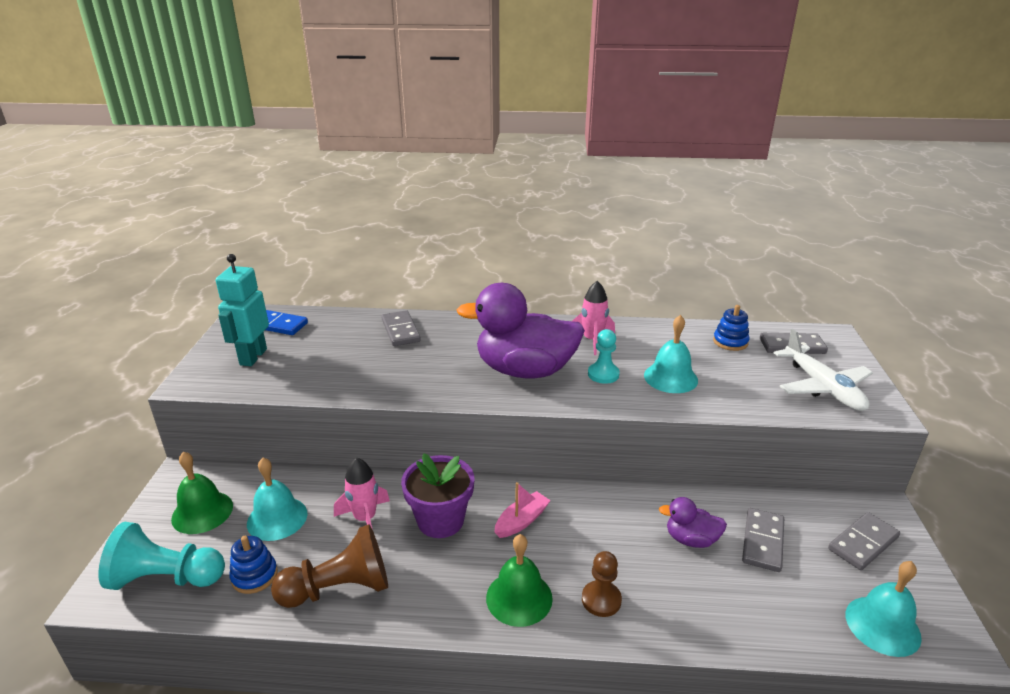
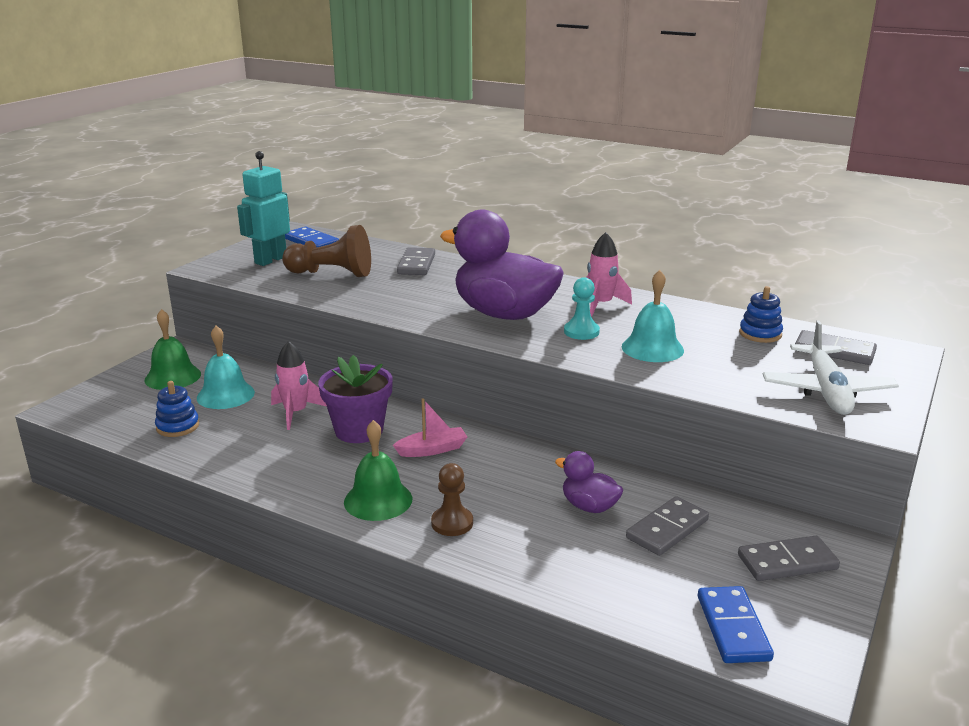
camera: 25 degrees right, 5 degrees down
turquoise pawn [98,522,225,590] -> none
brown pawn [271,524,388,608] -> brown pawn moved to [282,225,371,277]
turquoise bell [845,561,922,657] -> blue domino [698,586,774,663]

